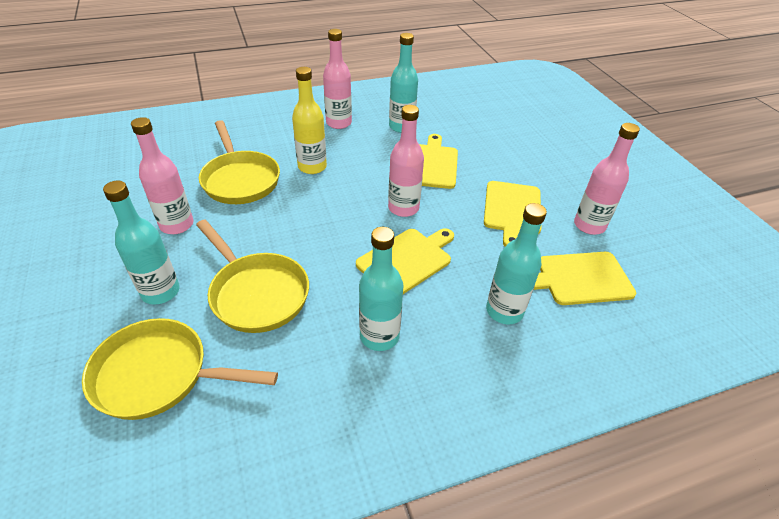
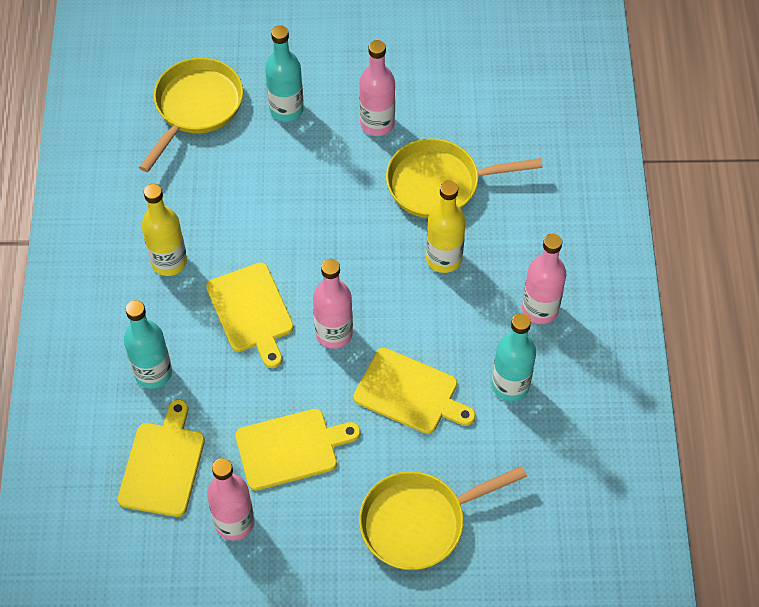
camera: 110 degrees right, 15 degrees up
yellow pan [196,219,309,333] -> yellow pan moved to [359,466,527,570]
turquoise bottle [359,227,404,351] -> yellow bottle [141,184,187,276]
yellow cutting board [484,181,541,246] -> yellow cutting board turned 135 degrees clockwise [235,409,361,491]

